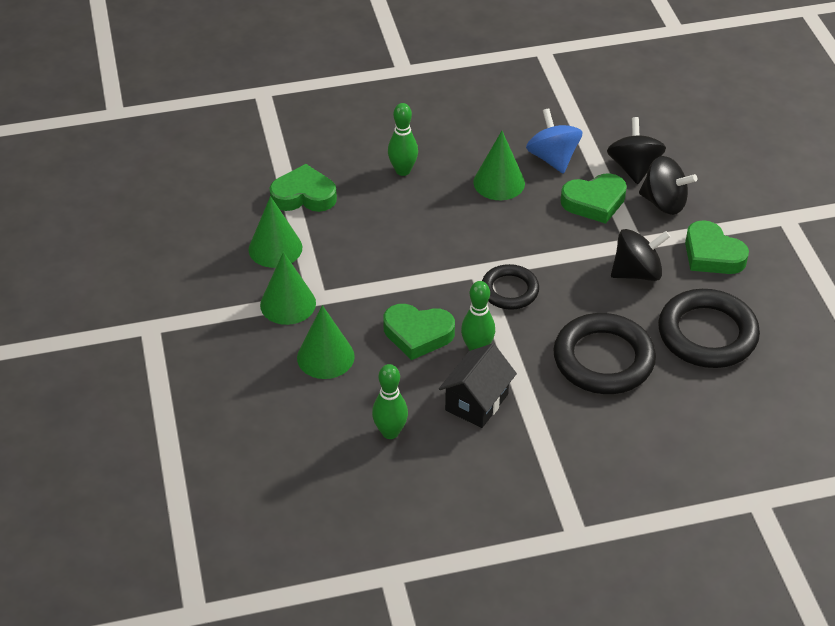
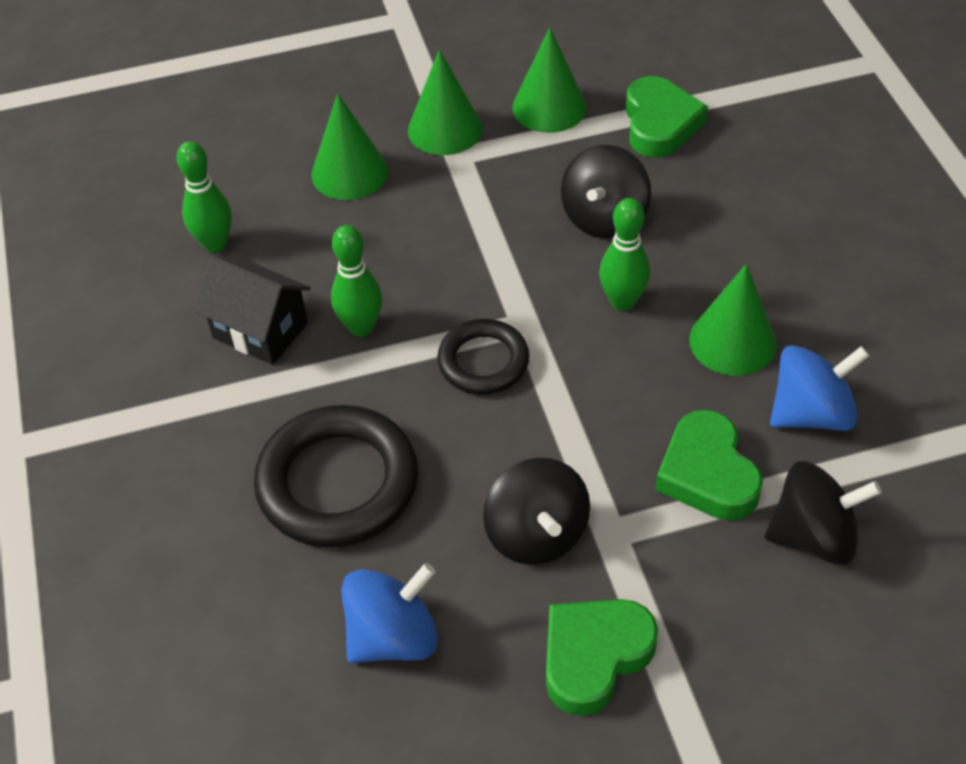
camera: 90 degrees right, 5 degrees up
green heart [383,304,455,360] -> none
green bowling pin [388,103,418,176] -> green bowling pin moved to [599,198,650,311]
black spinning top [639,156,697,215] -> black spinning top moved to [561,145,651,238]
black ring [658,289,760,368] -> blue spinning top [341,563,438,663]

